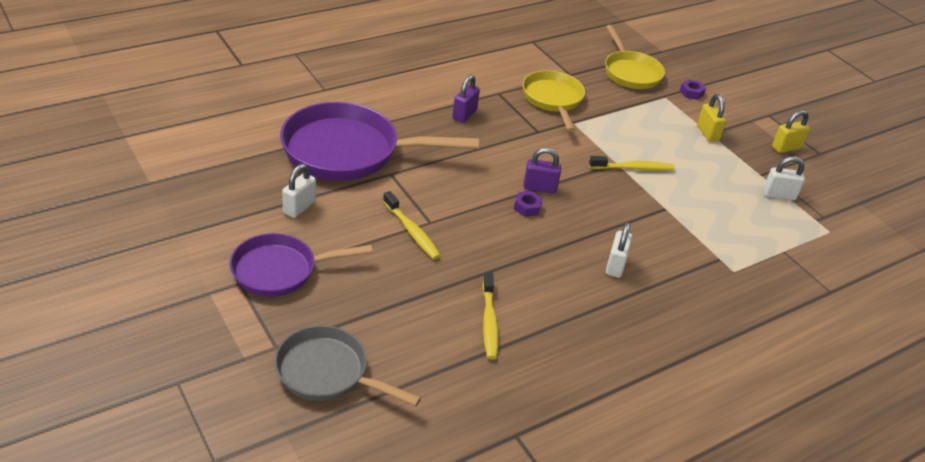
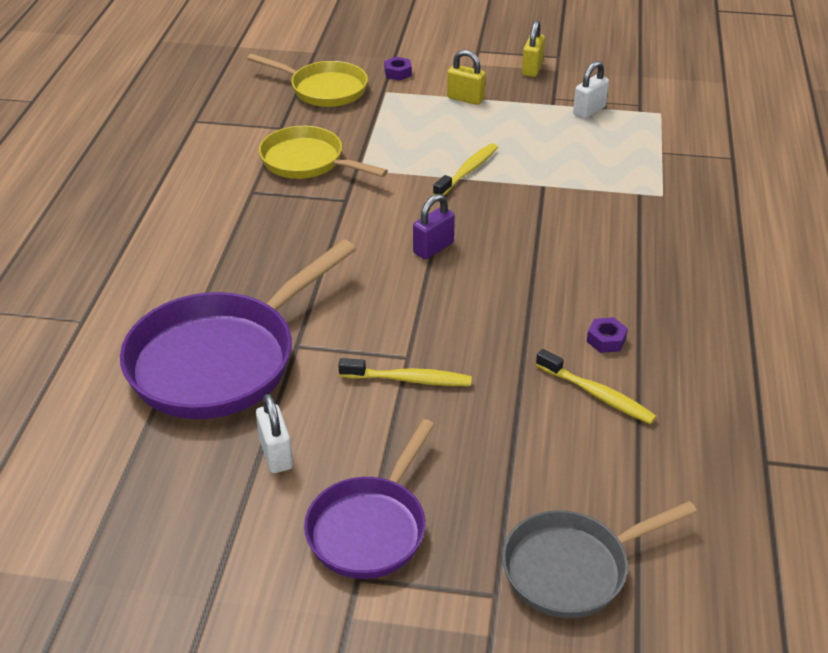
camera: 45 degrees left, 0 degrees up
purple padlock [452,75,480,123] -> none
purple nut [514,191,543,217] -> purple nut moved to [587,317,628,353]
white padlock [606,222,633,278] -> none

